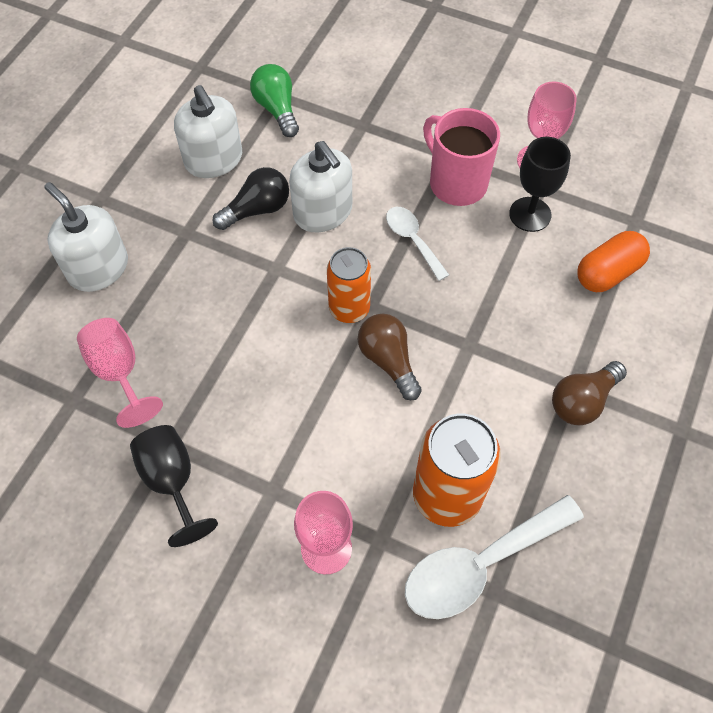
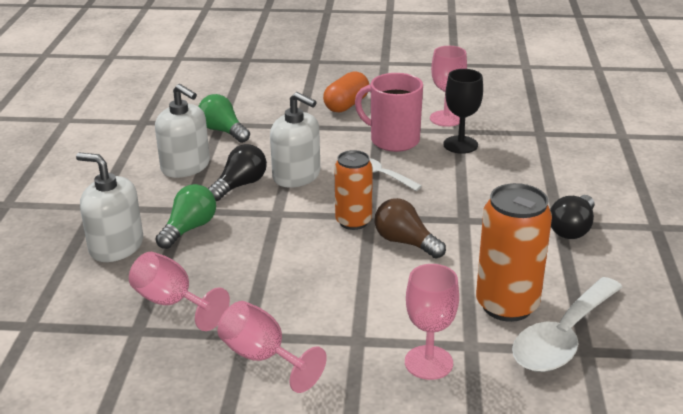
camera: 20 degrees left, 30 degrees down
black goblet [130,425,218,547] -> pink goblet [217,301,327,393]
brown light bulb [552,361,627,425] -> black light bulb [550,195,595,239]
orange capsule [577,231,650,292] -> orange capsule moved to [323,71,369,113]
none -> green light bulb [155,184,216,249]

